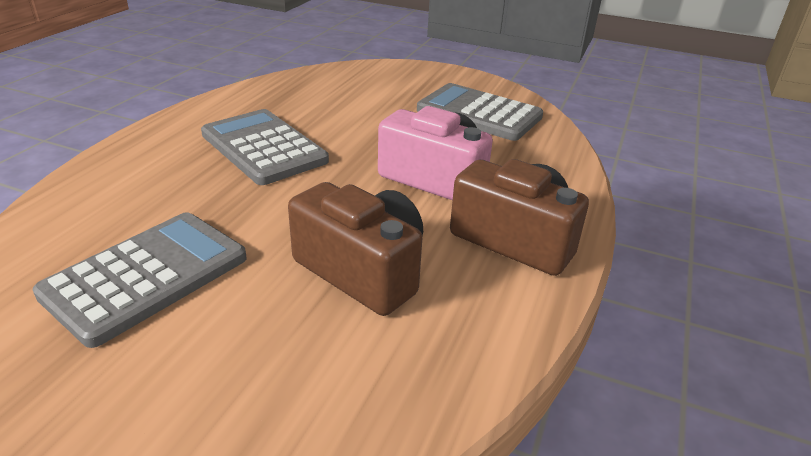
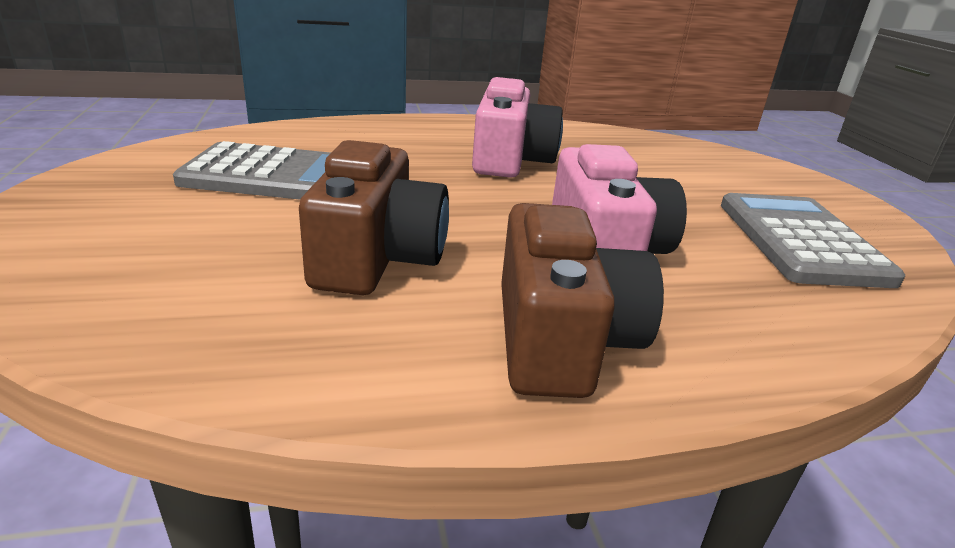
camera: 55 degrees right, 5 degrees down
grey calculator [201,109,329,185] -> pink camera [472,77,563,178]

